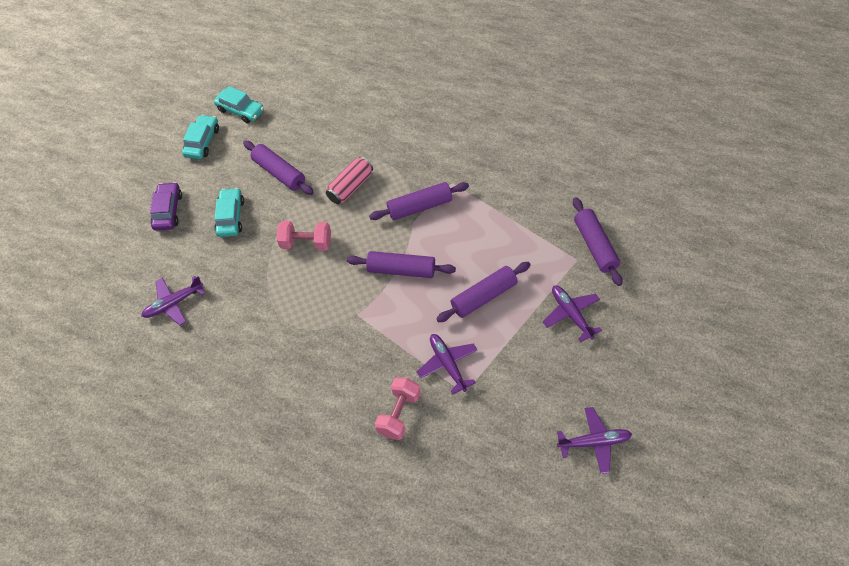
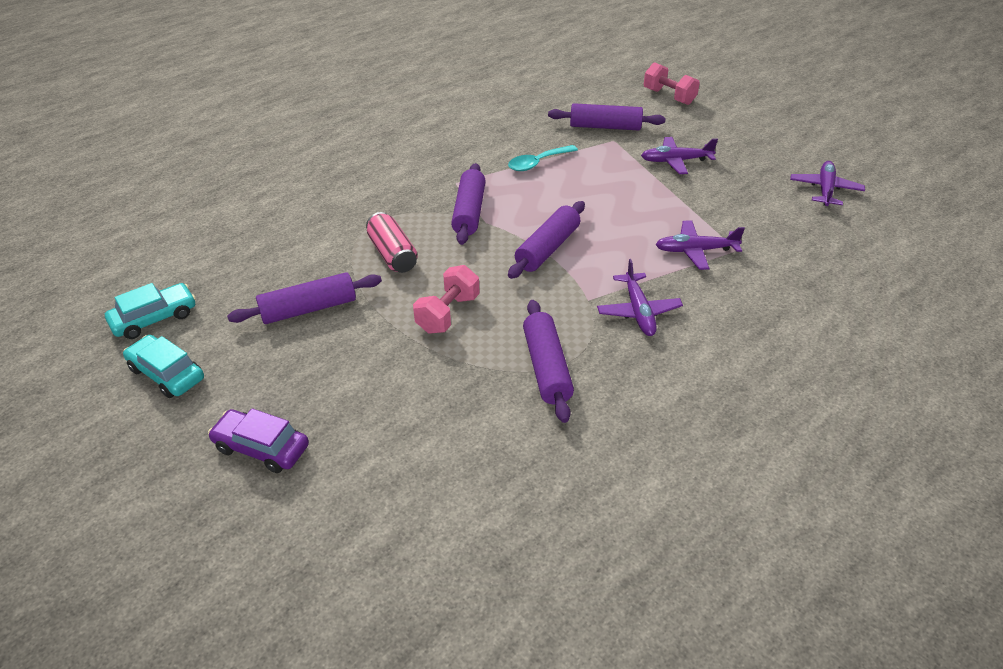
camera: 70 degrees left, 15 degrees down
purple plane [141,276,205,326] -> purple plane moved to [597,259,683,336]
turquoise car [214,188,244,237] -> none
pink dumbbell [375,377,421,440] -> pink dumbbell moved to [644,62,700,105]
purple rolling pin [437,262,531,322] -> purple rolling pin moved to [523,300,574,423]
none -> turquoise spoon [508,145,578,171]

